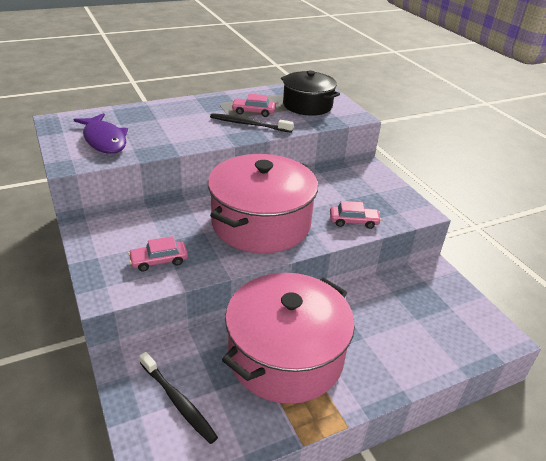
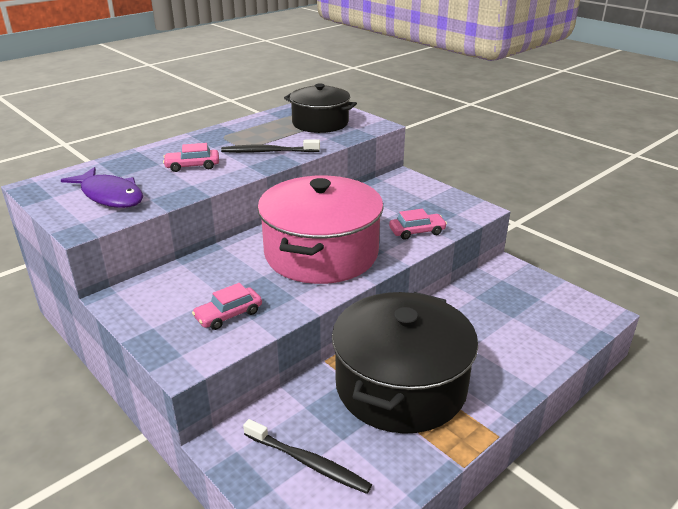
camera: 15 degrees left, 5 degrees down
pink pot [222,273,355,404] -> black pot [332,292,478,434]
pink car [231,94,276,117] -> pink car moved to [163,143,219,172]

